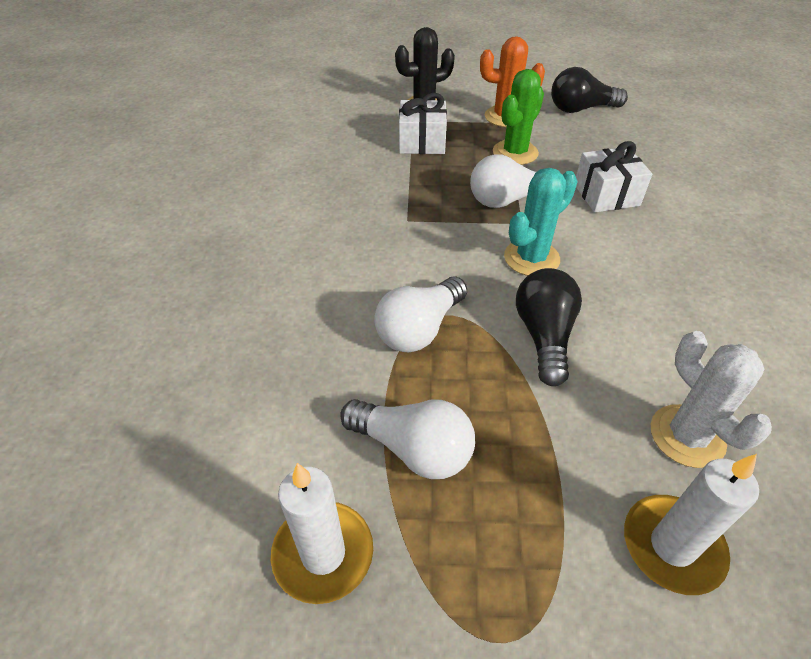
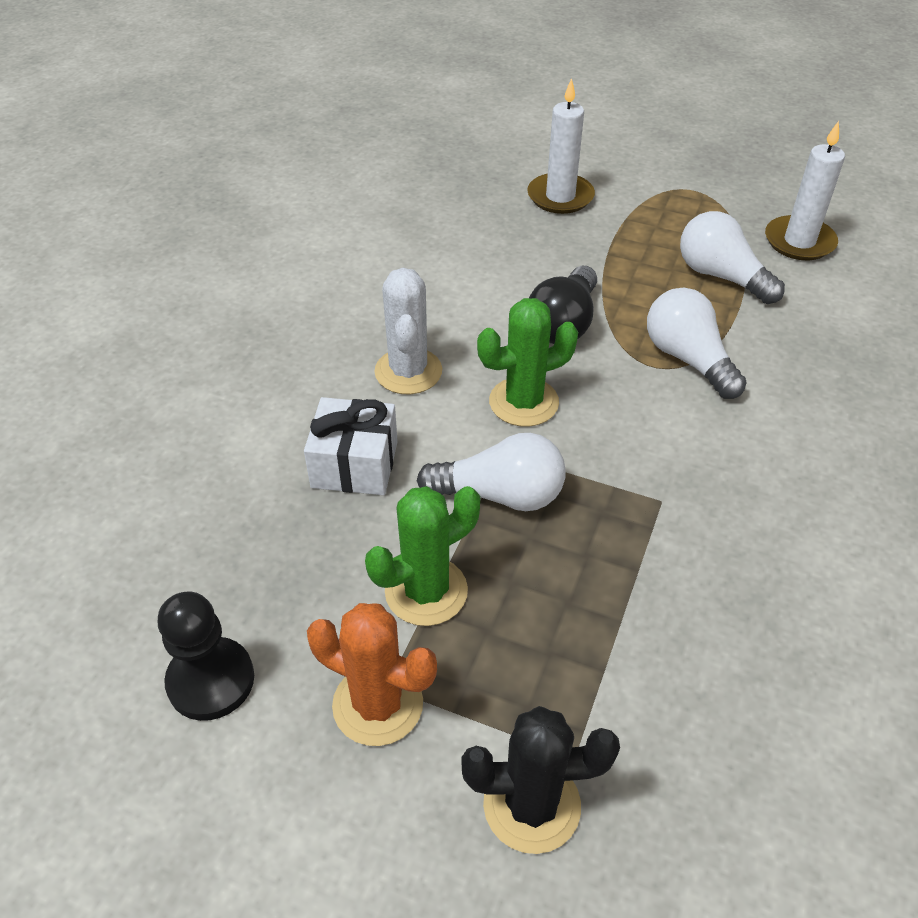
camera: 160 degrees left, 0 degrees up
white light bulb [374,277,467,352] -> white light bulb turned 90 degrees counterclockwise [647,288,747,399]
white gift [399,93,447,154] -> none
turquoise cactus [504,168,578,276] -> green cactus [477,298,578,427]
black light bulb [551,67,628,113] -> black pawn [158,592,254,721]
white cactus [651,331,772,468] -> white cactus moved to [374,268,442,394]

